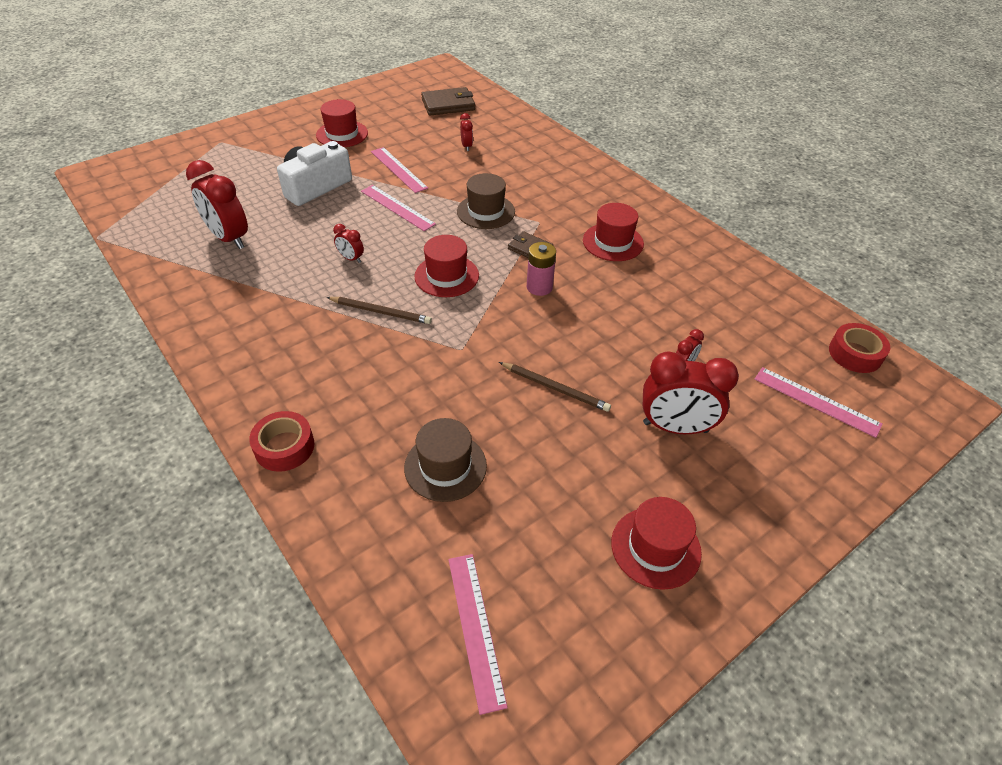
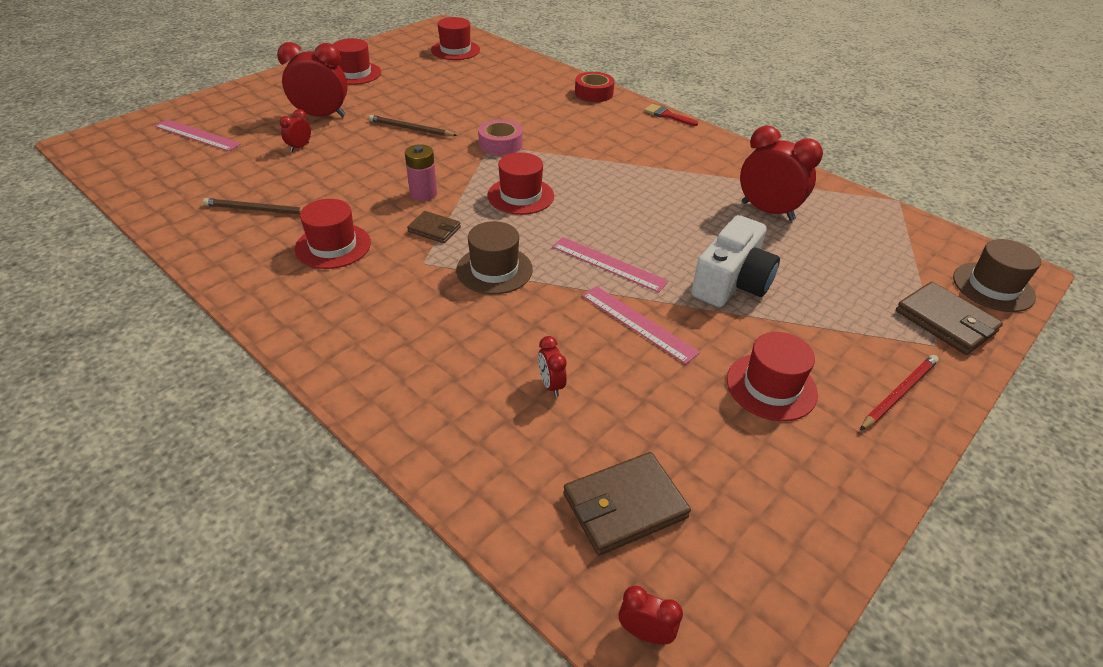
camera: 170 degrees right, 5 degrees down
brown pencil [326,297,432,324] -> brown pencil moved to [203,198,303,215]
red clock [333,224,364,263] -> red clock moved to [619,586,683,645]
brown hat [404,418,487,502] -> brown hat moved to [953,239,1041,312]
pink ruler [448,554,508,715] -> red hat [431,17,480,60]
red tape [829,323,890,373] -> none
none -> pink tape [478,119,523,156]
none -> red brush [644,104,698,126]
none -> red pencil [860,355,939,430]
none -> brown wallet [896,282,1003,355]

